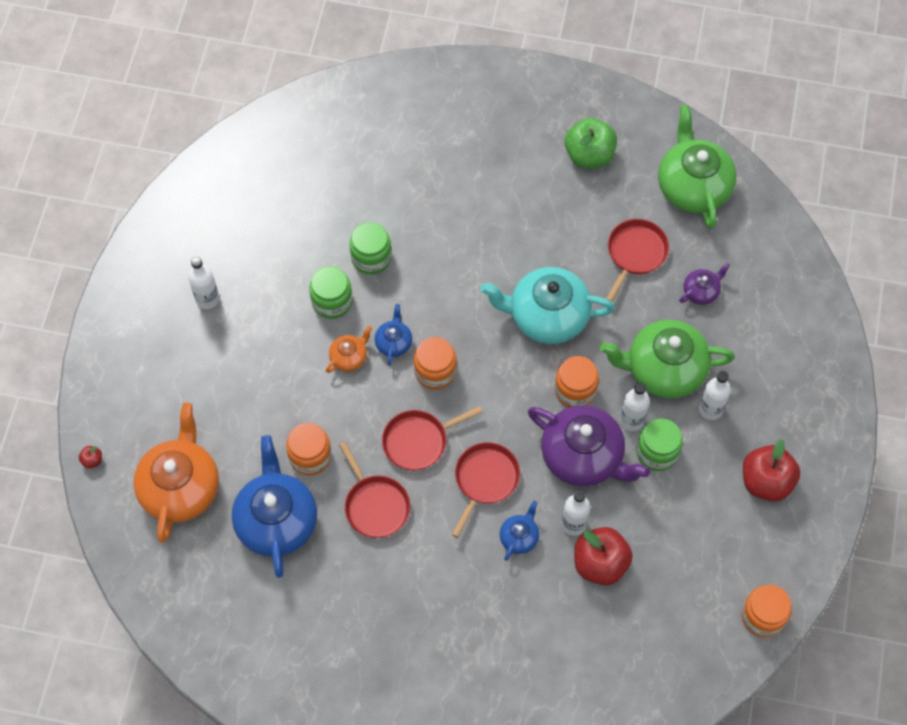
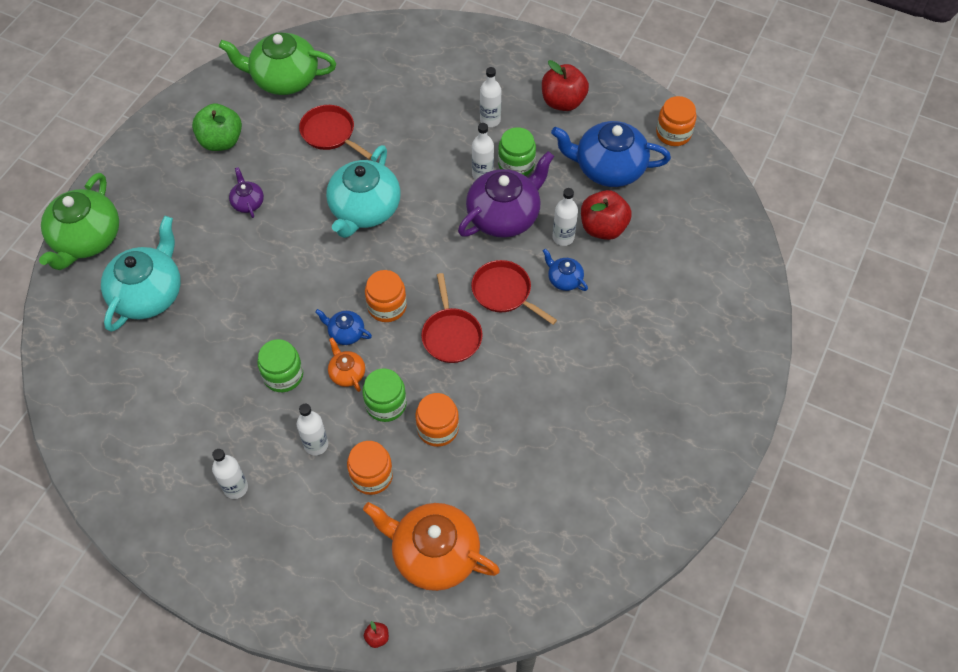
camera: 75 degrees left, 5 degrees down
blue teapot [232,435,317,578] -> blue teapot moved to [551,121,671,187]
red pan [339,442,410,538] -> none
green jar [350,222,392,275] -> green jar moved to [362,368,407,422]
orange jar [555,356,599,407] -> orange jar moved to [347,441,393,495]
green teapot [600,319,735,398] -> green teapot moved to [39,173,119,270]
purple teapot [679,263,730,305] -> purple teapot moved to [229,167,264,218]
none -> turquoise teapot [101,216,181,332]
none -> white bottle [297,404,328,455]

